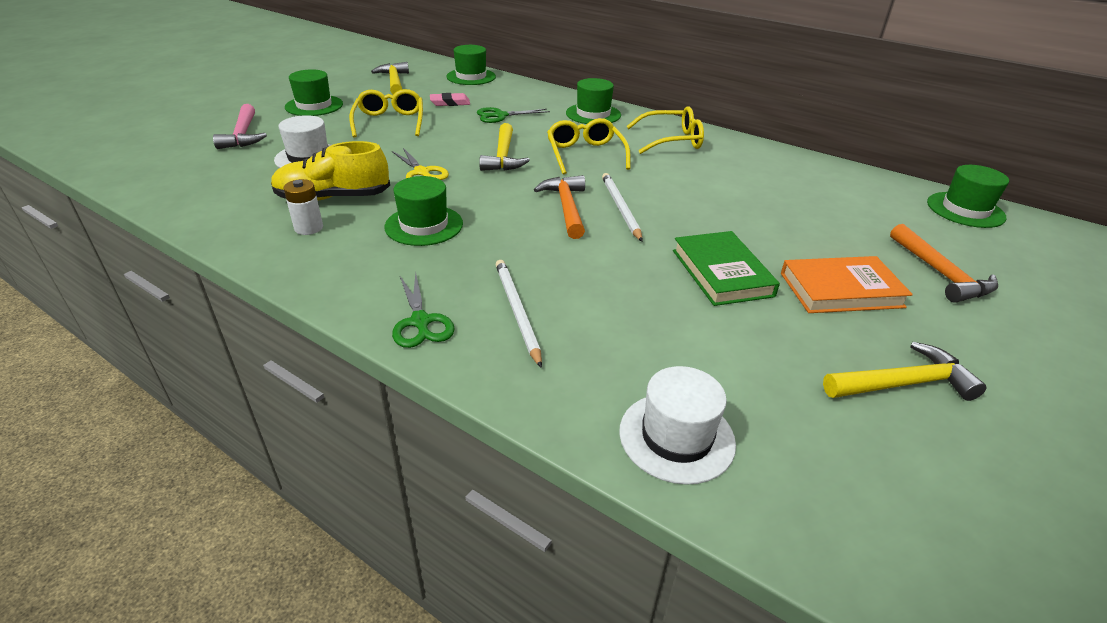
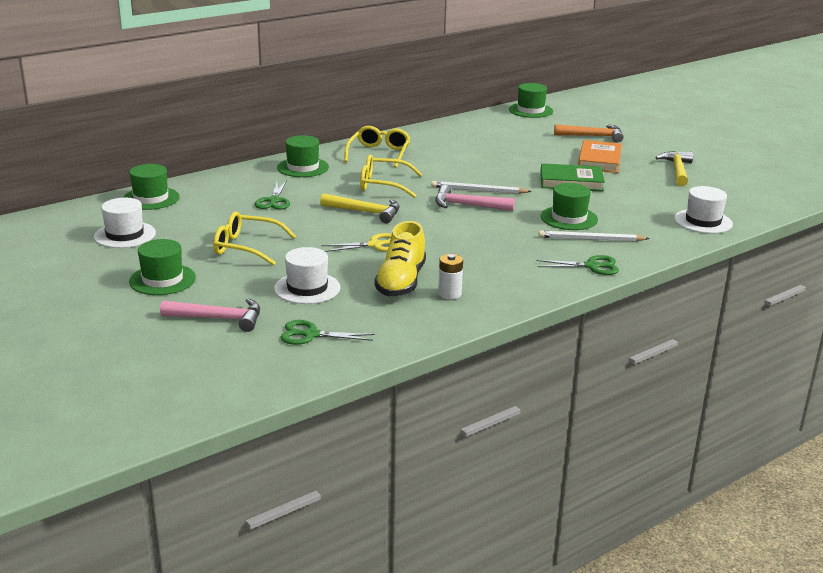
camera: 70 degrees left, 10 degrees down
yellow hammer [371,62,409,95] -> white hat [94,198,156,248]
green hat [384,176,463,246] -> green hat moved to [541,183,598,230]
pink eraser [430,93,470,106] -> none
orange hammer [534,175,585,239] -> pink hammer [436,185,515,211]
none -> green scissors [280,320,375,345]

